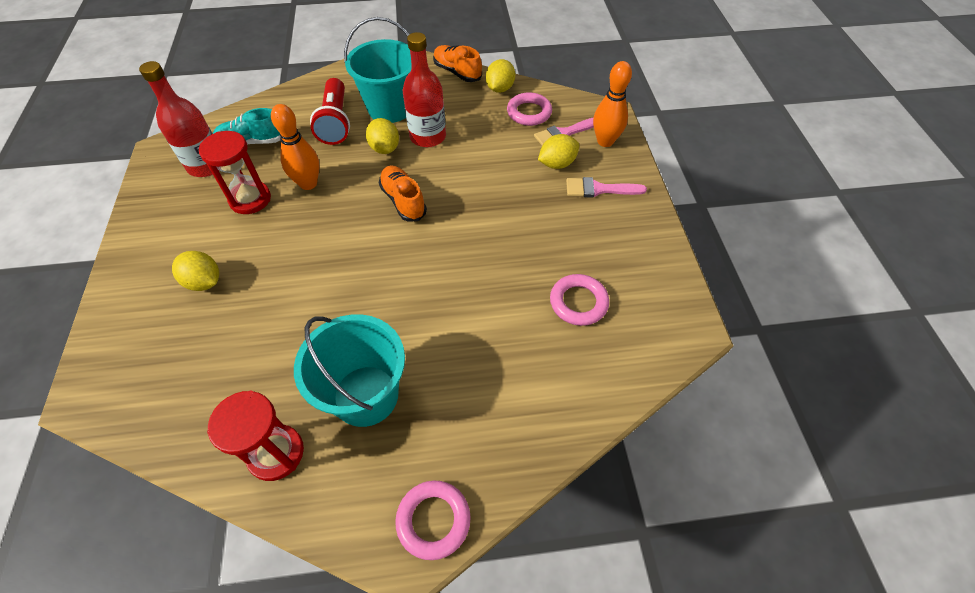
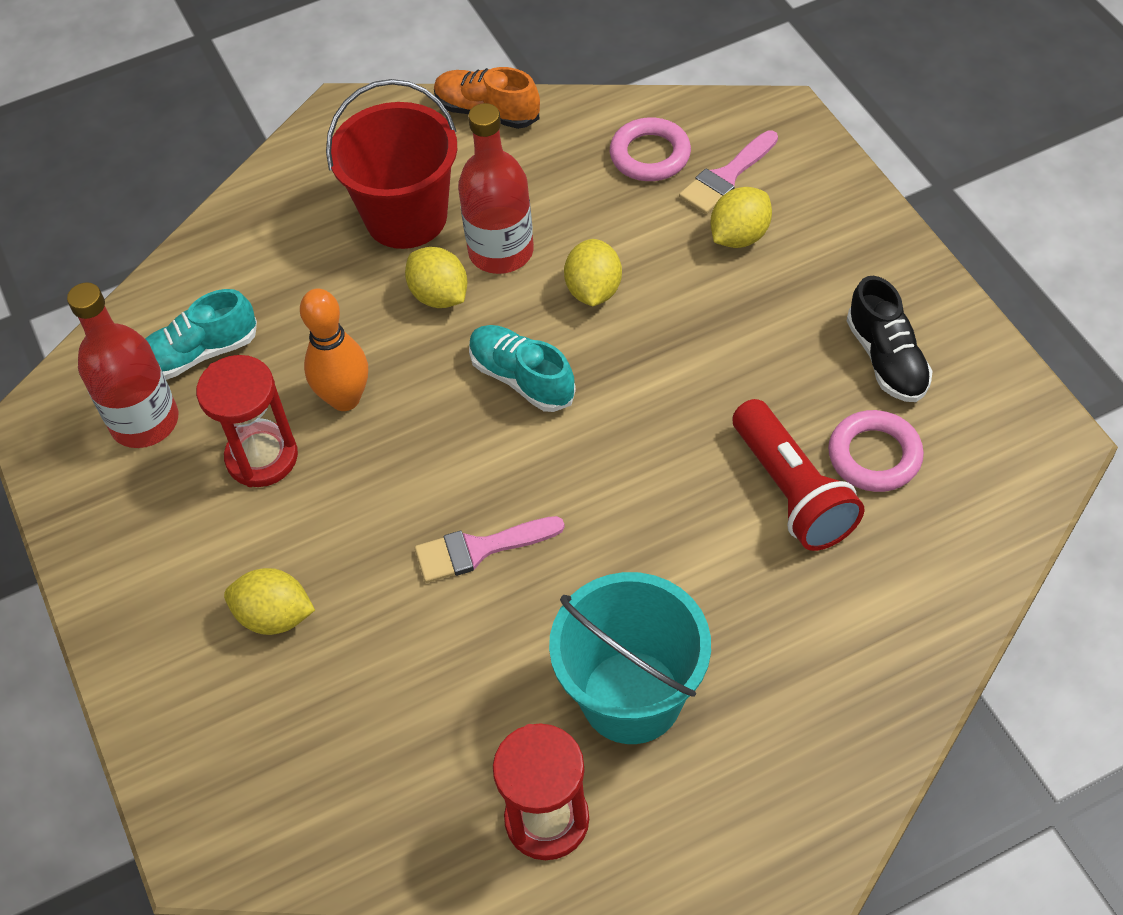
camera: 15 degrees left, 0 degrees up
red flashlight [310,78,350,145] -> red flashlight moved to [732,399,865,551]
turquoise bucket [344,17,411,123] -> red bucket [326,79,457,249]
orange shoe [379,165,427,222] -> turquoise shoe [469,325,576,412]
pink ring [395,480,471,560] -> none
yellow lemon [486,59,515,93] -> yellow lemon moved to [564,239,622,306]
pink brush [566,177,647,198] -> pink brush moved to [415,516,565,583]
orange bowling pin [593,61,632,147] -> none
none -> black shoe [847,276,933,402]

